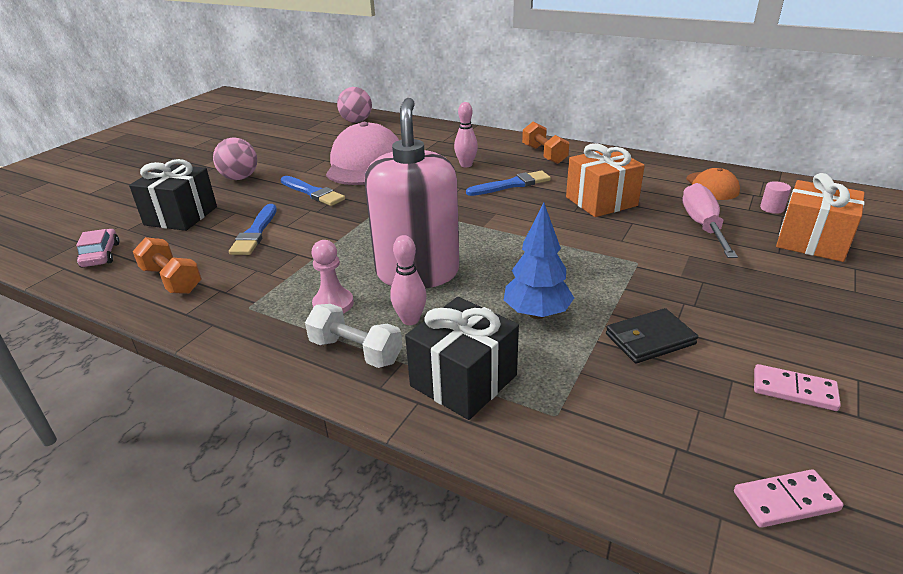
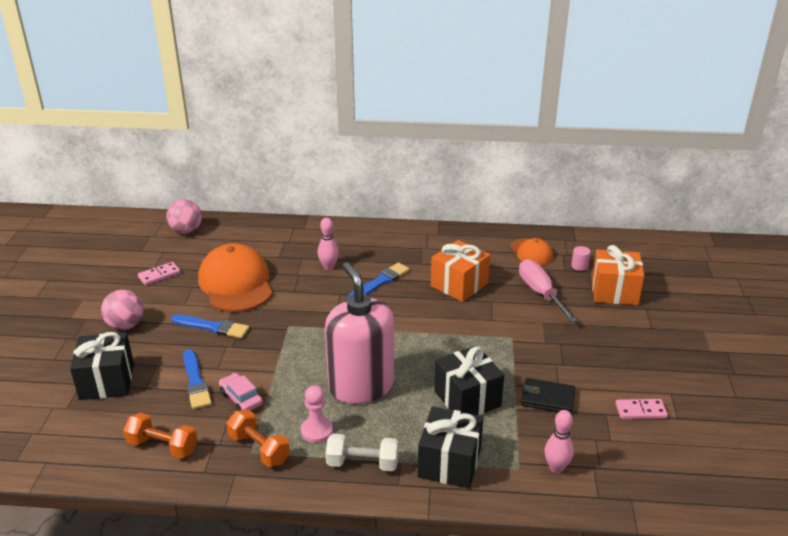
camera: 25 degrees left, 0 degrees up
pink car [76,229,119,268] -> pink car moved to [219,373,263,411]
pink cap [326,122,399,185] -> orange cap [198,243,273,312]
pink bowling pin [390,235,427,325] -> pink bowling pin moved to [545,410,574,473]
blue tree [504,202,574,319] -> black gift [434,345,504,415]
orange dumbbell [522,122,569,164] -> orange dumbbell moved to [227,410,290,467]
black wallet [606,308,698,363] -> black wallet turned 60 degrees clockwise [521,378,575,414]
pink domino [734,469,843,528] -> pink domino moved to [138,262,180,285]

